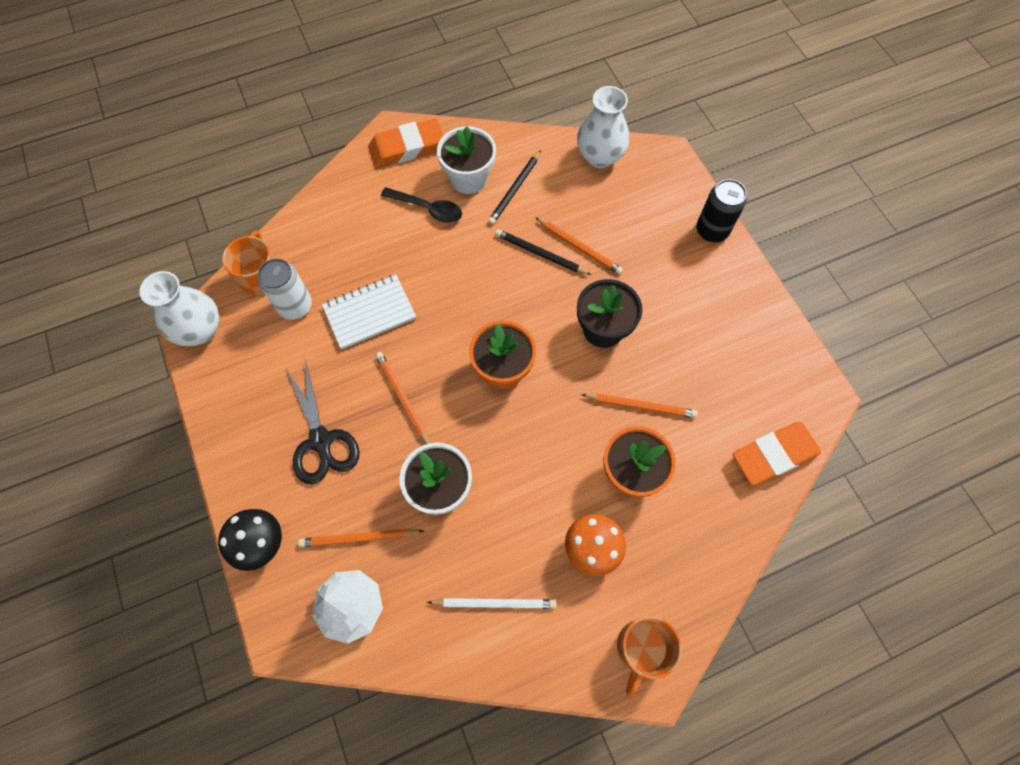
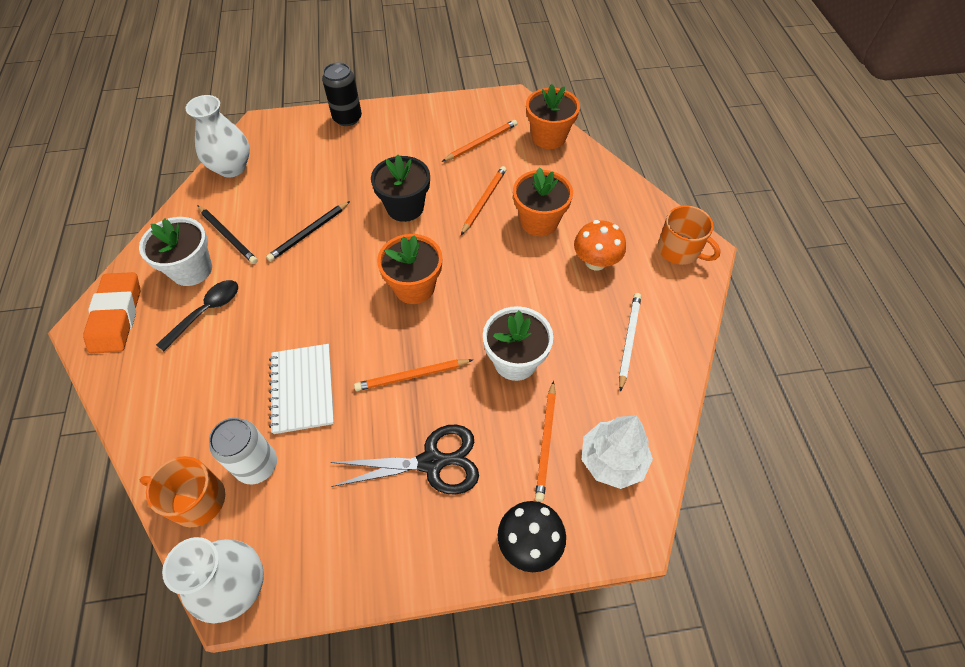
camera: 75 degrees left, 10 degrees down
orange pencil [535,217,623,275] -> orange pencil moved to [442,120,517,162]
orange eraser [733,422,821,486] -> orange flower pot [526,84,580,149]

